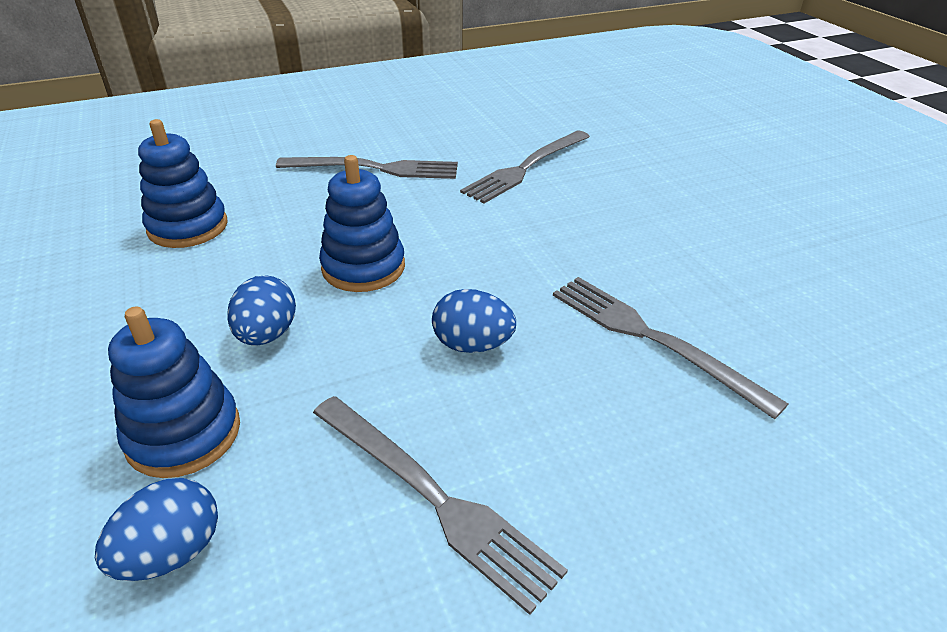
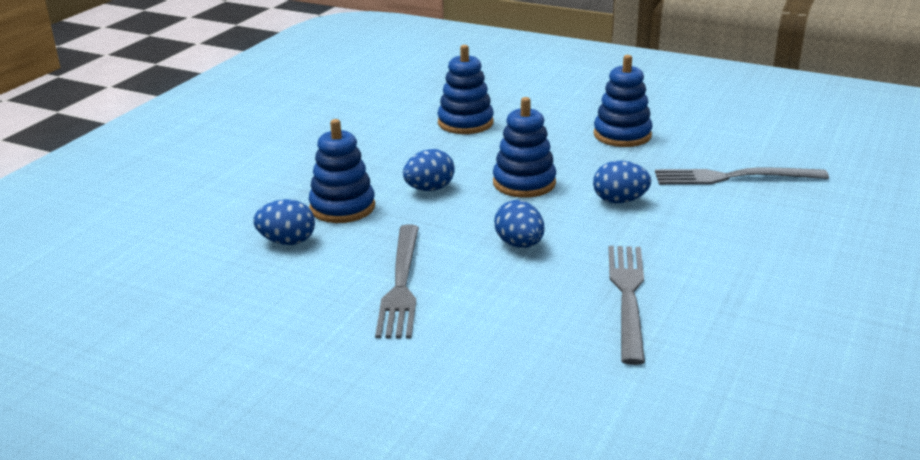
camera: 50 degrees right, 10 degrees down
grey fork [276,157,458,179] -> blue stacking toy [594,55,653,147]
none -> blue egg [593,161,651,203]

